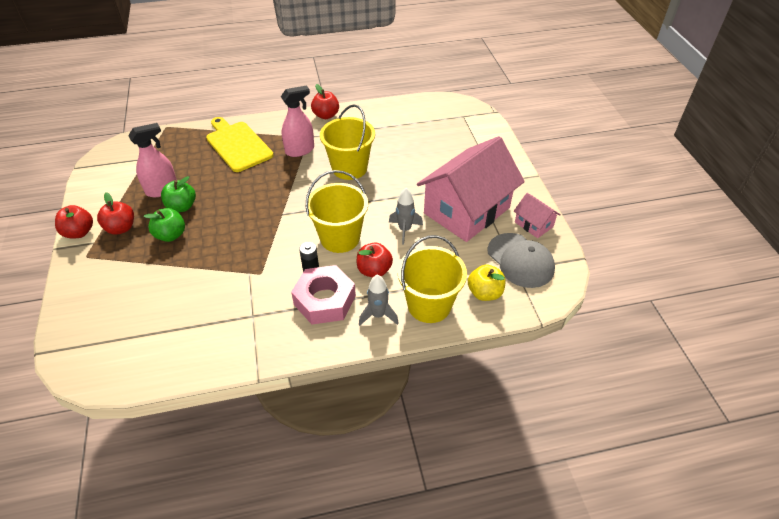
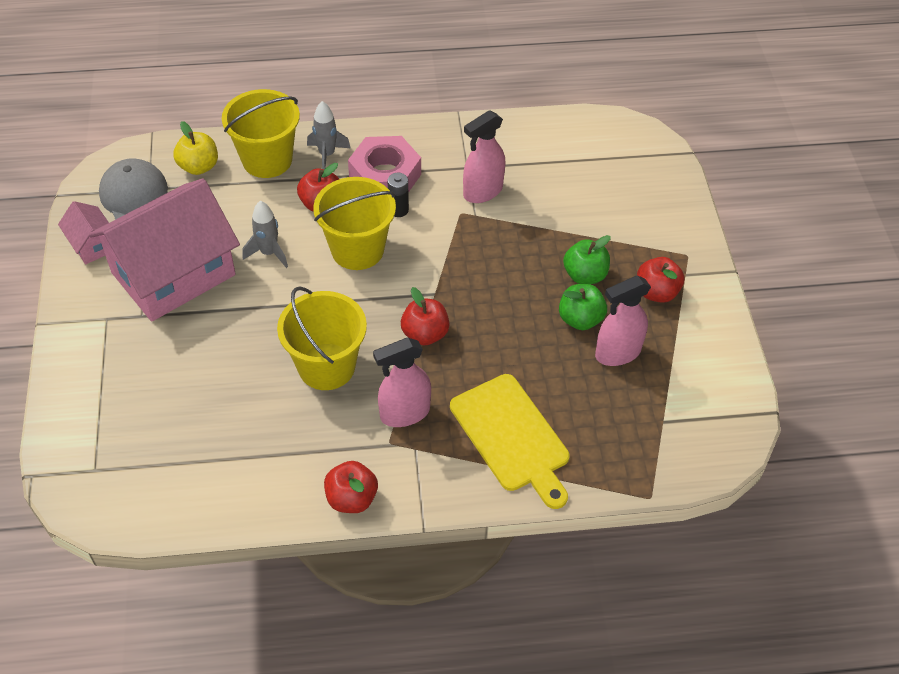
camera: 175 degrees left, 5 degrees up
red apple [55,205,93,239] -> red apple moved to [401,287,450,345]
none -> pink spray bottle [463,110,506,203]

